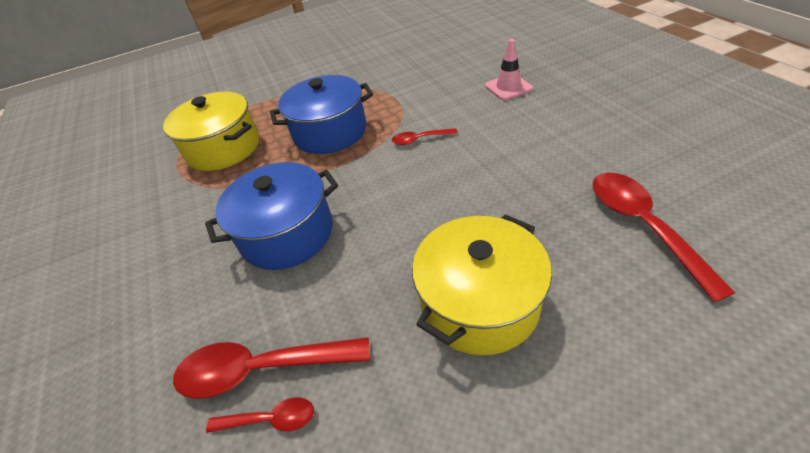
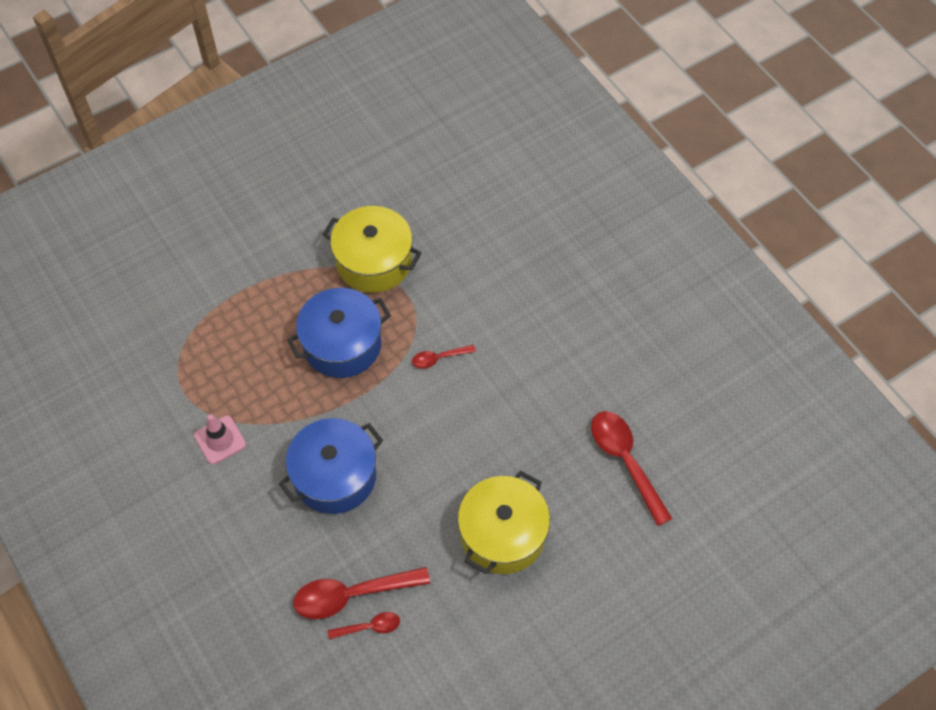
camera: 15 degrees left, 15 degrees up
yellow pot [163,92,259,171] -> yellow pot moved to [322,206,422,293]
pink traffic cone [485,39,533,100] -> pink traffic cone moved to [194,414,246,464]

